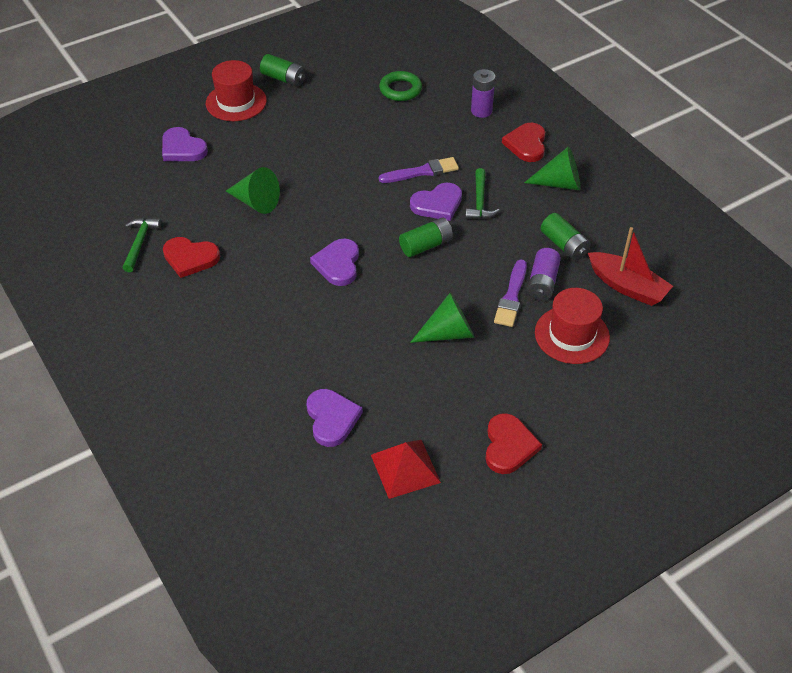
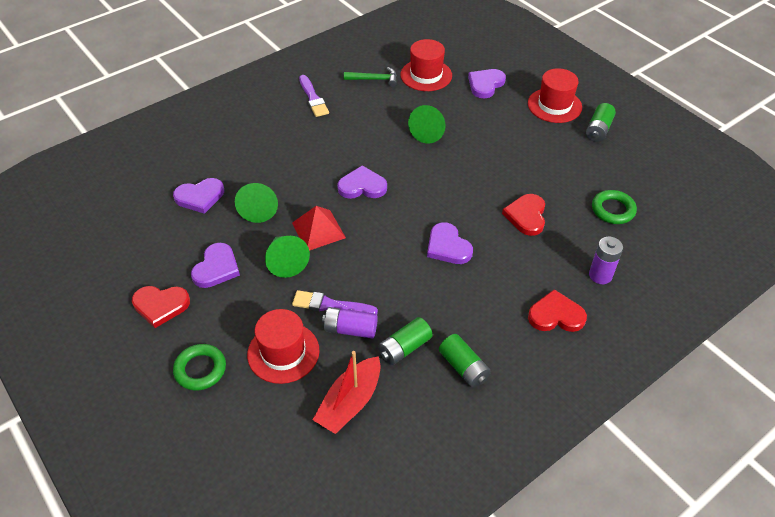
camera: 85 degrees right, 0 degrees up
red heart [163,237,220,278] -> red heart moved to [502,194,545,236]
red pyramid [371,440,441,499] -> red pyramid moved to [292,206,346,251]
purple brush [379,157,459,183] -> purple brush moved to [299,75,329,117]
green battery [399,218,453,257] -> green battery moved to [439,334,491,388]
green hammer [465,168,500,219] -> none
green cone [524,146,581,190] -> green cone moved to [235,183,278,223]
none -> green ring [173,344,226,391]
none -> purple heart [191,243,240,288]
none -> red hat [400,39,452,91]

